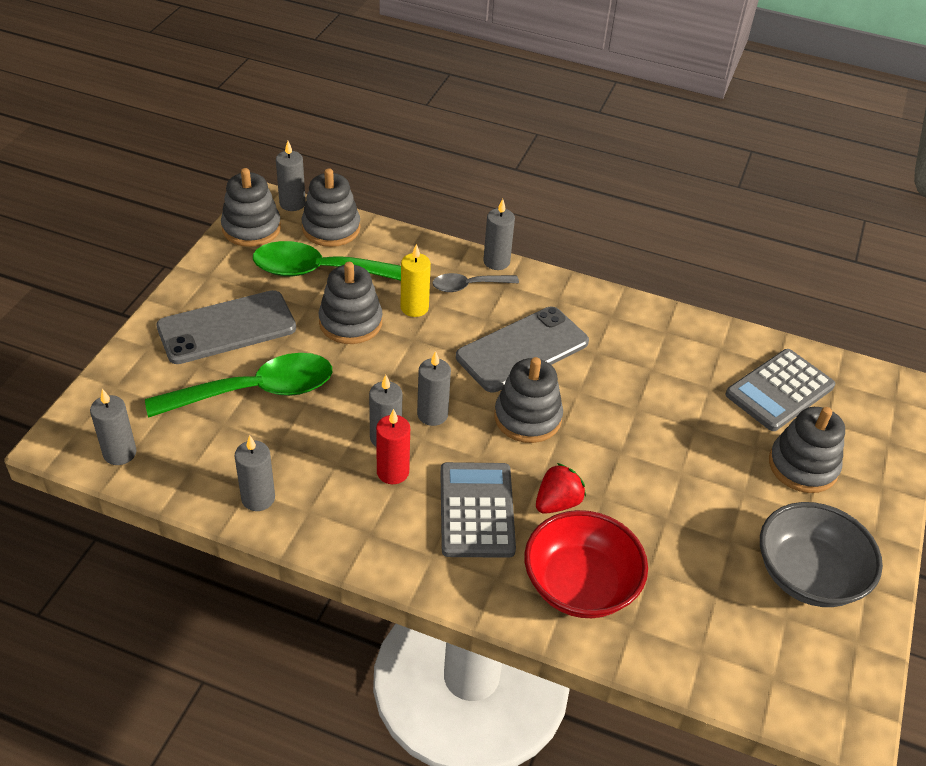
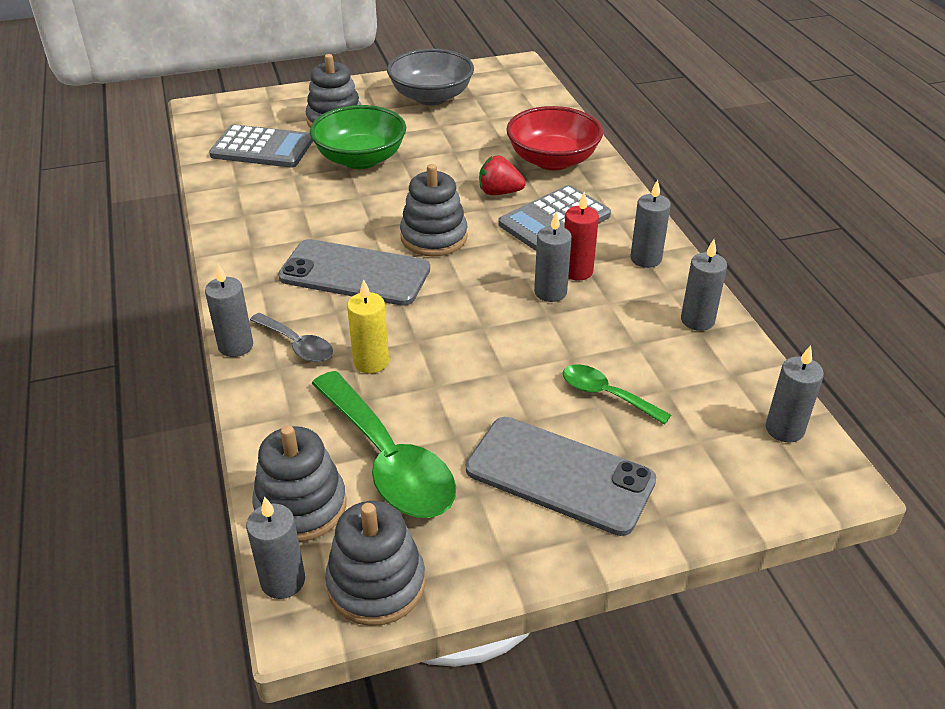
camera: 125 degrees left, 5 degrees down
green spoon [145,353,332,418] -> green spoon [563,365,671,425], size x0.53
grey stacking toy [319,262,383,344] -> none
grey candle [417,351,451,426] -> grey candle moved to [630,180,671,268]
none -> green bowl [310,105,406,169]

